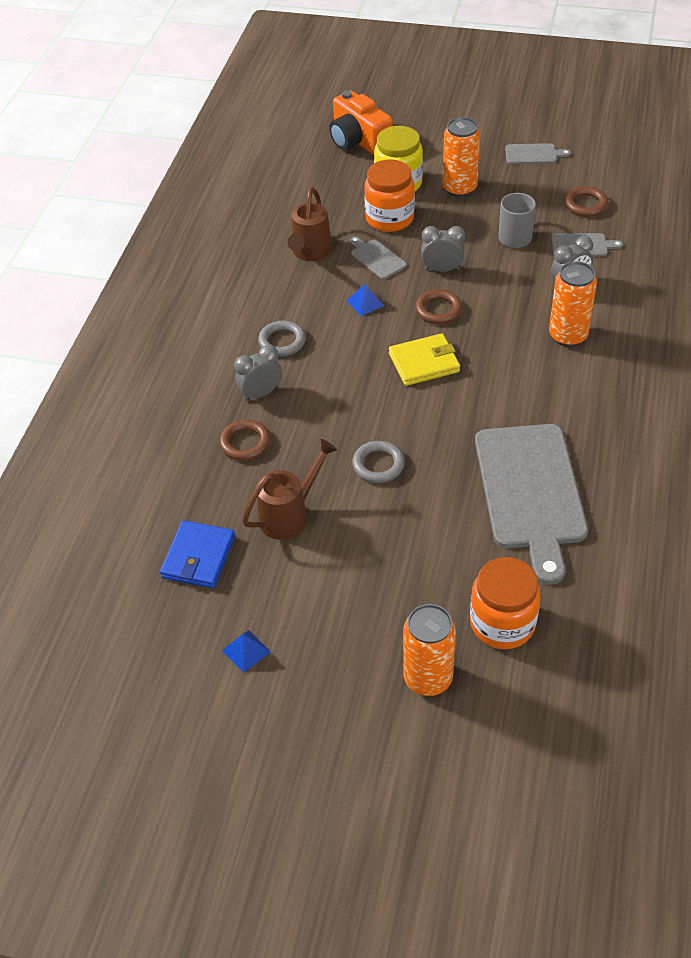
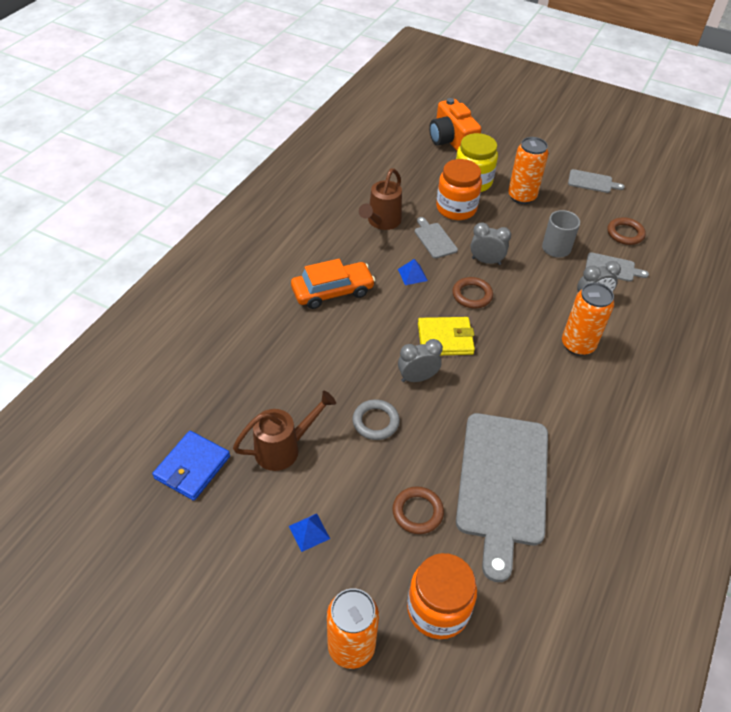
camera: 10 degrees right, 0 degrees up
brown ring [219,420,270,461] -> brown ring moved to [392,486,444,534]
blue pyramid [222,630,271,673] -> blue pyramid moved to [289,514,330,552]
grey clock [234,345,282,401] -> grey clock moved to [398,339,443,382]
grey ring [258,321,306,356] -> orange car [291,259,375,309]

